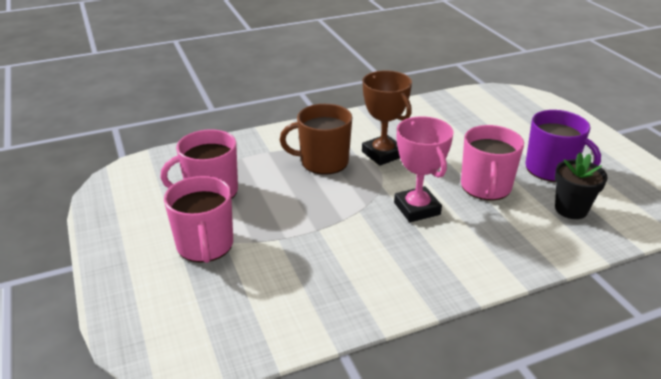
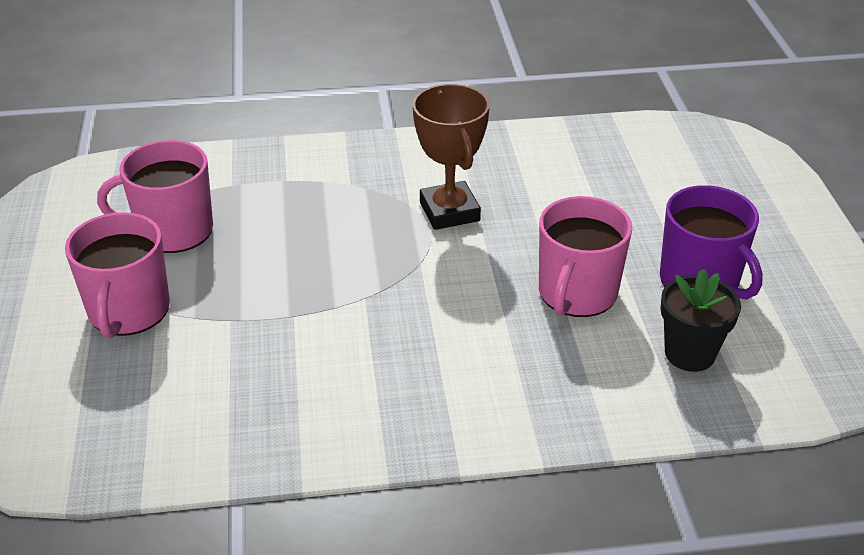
camera: 15 degrees right, 5 degrees up
brown mug [280,104,352,175] -> none
pink trophy [394,116,454,222] -> none

